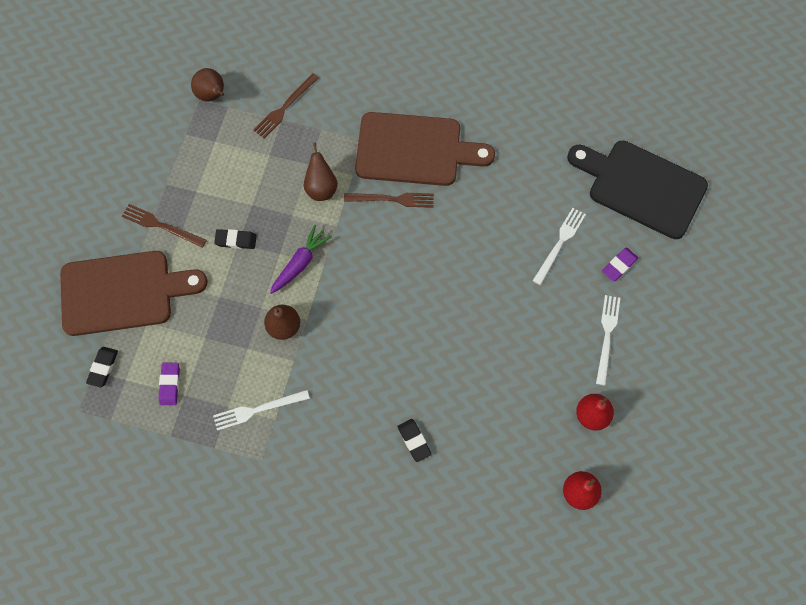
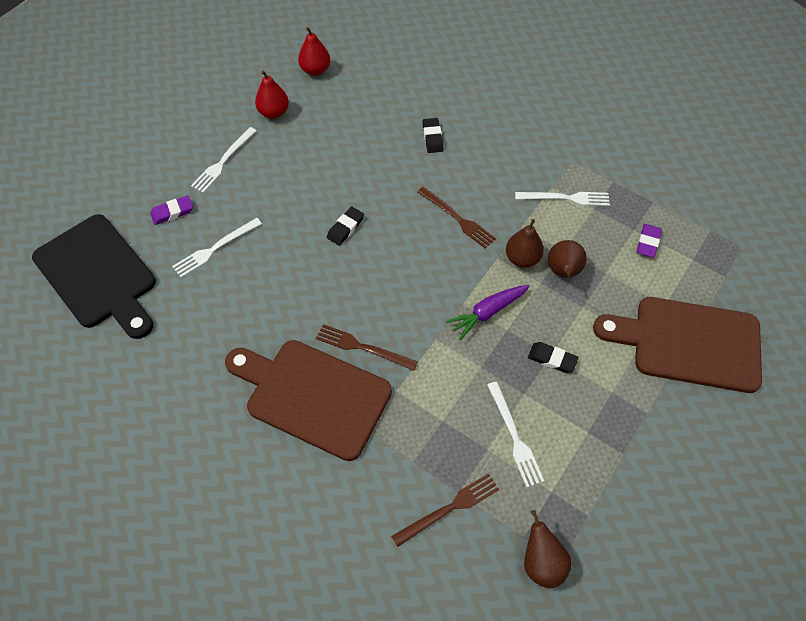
camera: 160 degrees left, 10 degrees down
black eraser [86,347,118,388] -> black eraser moved to [327,206,364,246]
brown fork [122,204,207,248] -> brown fork moved to [417,187,496,249]
brown pear [304,142,338,201] -> brown pear moved to [548,240,587,278]
none -> white fork [487,381,544,488]

